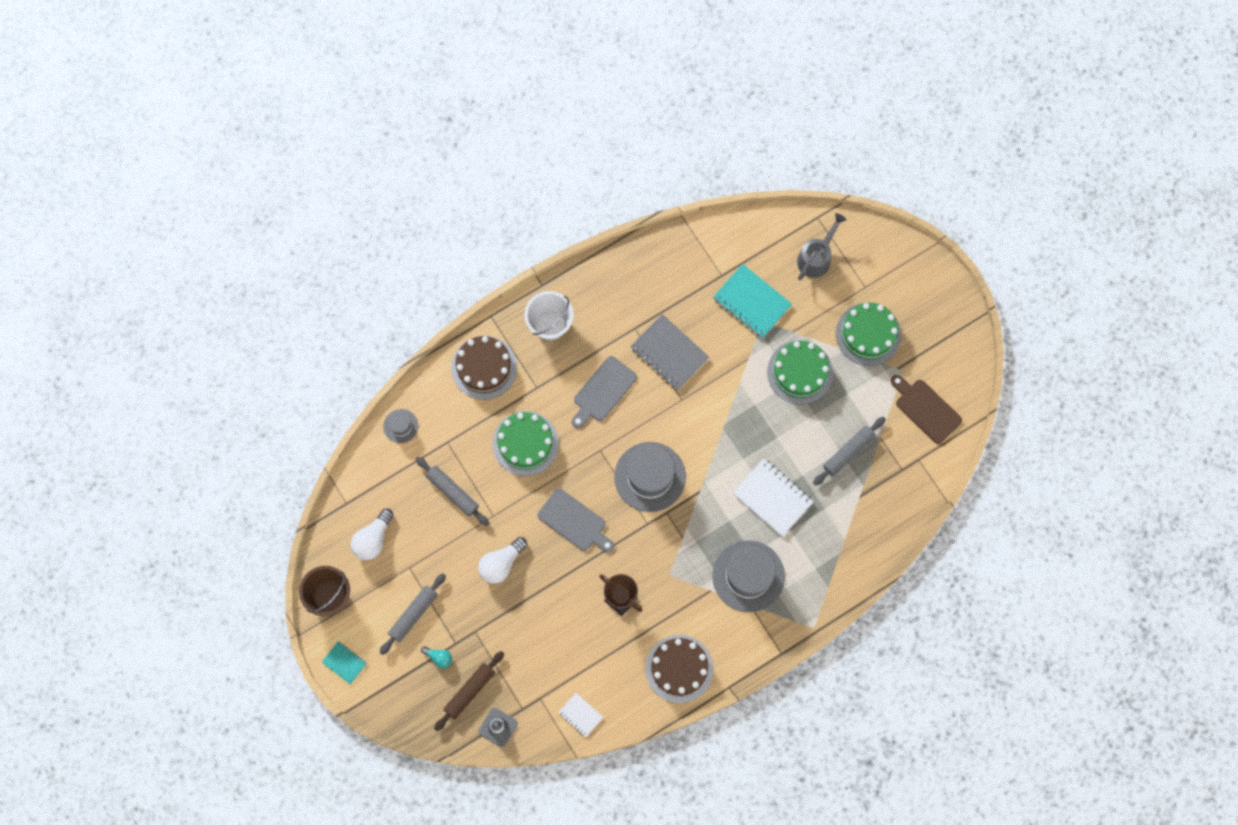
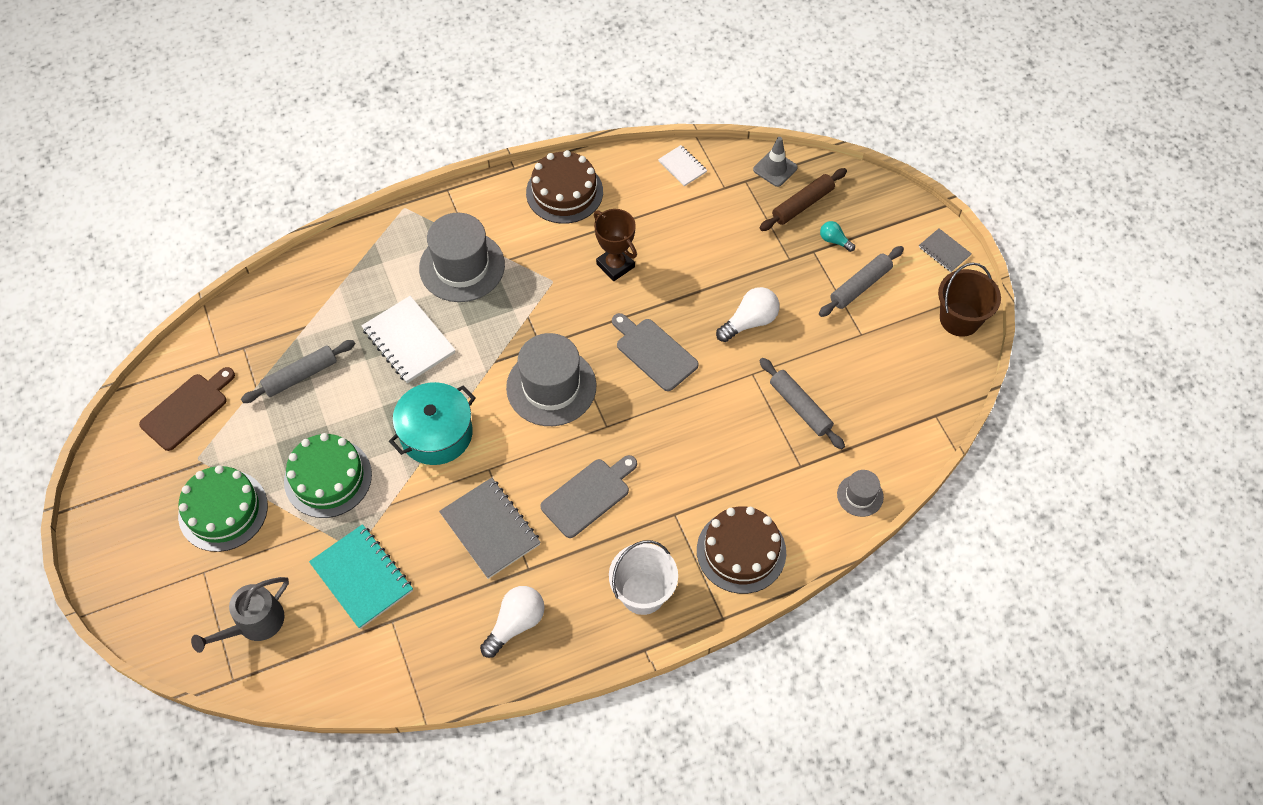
camera: 170 degrees left, 15 degrees down
turquoise notebook [322,641,367,684] -> grey notebook [919,228,972,272]
white light bulb [351,509,394,560] -> white light bulb moved to [480,586,545,658]
green cake [492,411,559,476] -> none
brown cutting board [891,375,962,444] -> brown cutting board turned 105 degrees counterclockwise [139,367,235,451]
none -> turquoise pot [389,382,476,465]

